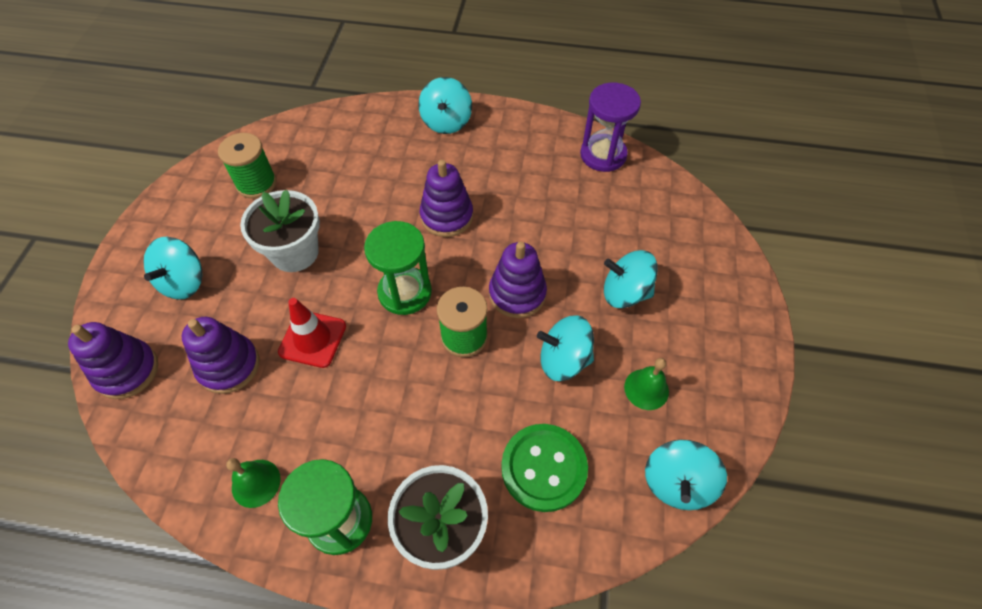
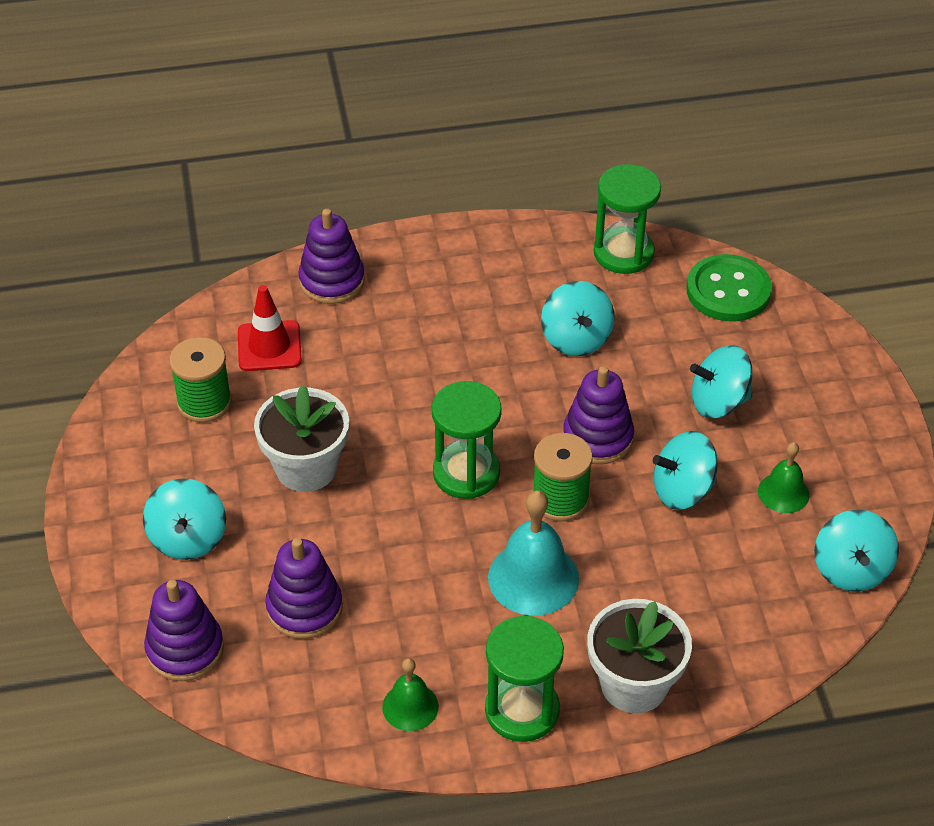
camera: 20 degrees left, 10 degrees down
red traffic cone [278,298,346,368] -> red traffic cone moved to [238,285,302,371]
turquoise spinning top [418,77,472,134] -> turquoise spinning top moved to [541,281,615,356]
purple stacking toy [420,160,473,237] -> purple stacking toy moved to [298,209,365,304]
green button [501,424,588,512] -> green button moved to [686,254,772,322]
purple hourglass [580,83,641,172] -> green hourglass [594,164,661,274]
none -> turquoise bell [488,490,579,616]

